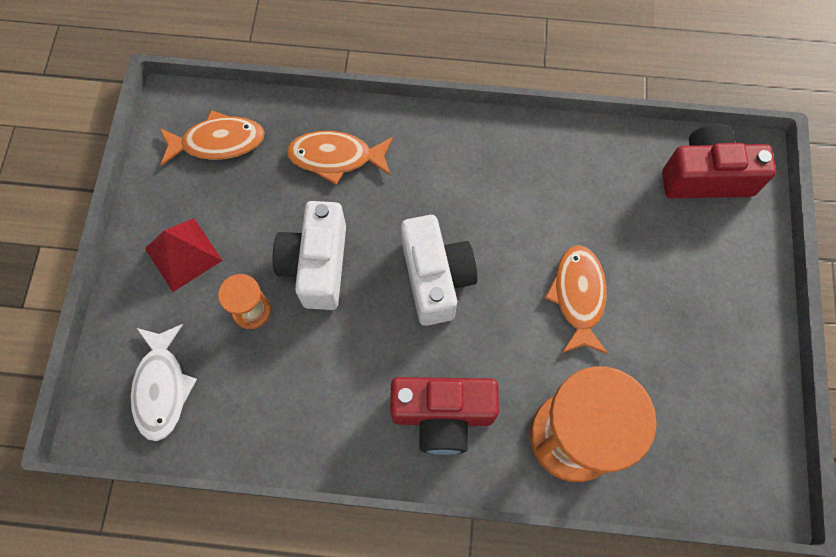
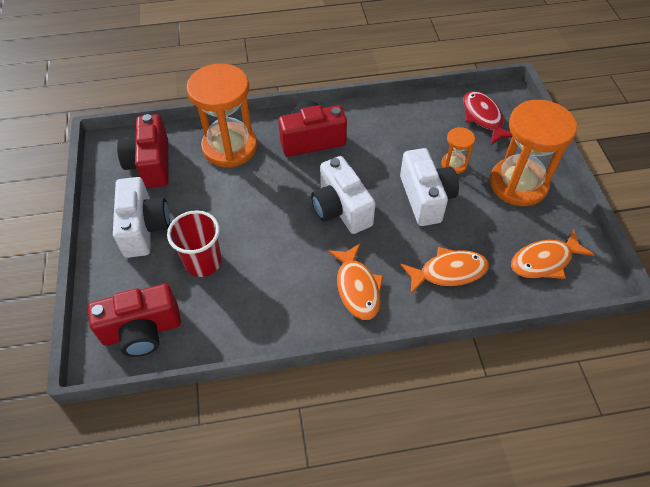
camera: 165 degrees right, 15 degrees down
white fish [131,324,197,441] -> red fish [463,91,513,144]
red pyramid [145,218,223,292] -> orange hourglass [490,100,577,206]
orange fish [545,245,608,354] -> orange fish moved to [328,244,383,320]
none -> white camera [113,177,170,258]
none -> red camera [117,114,169,188]
none -> red cup [167,210,222,277]

